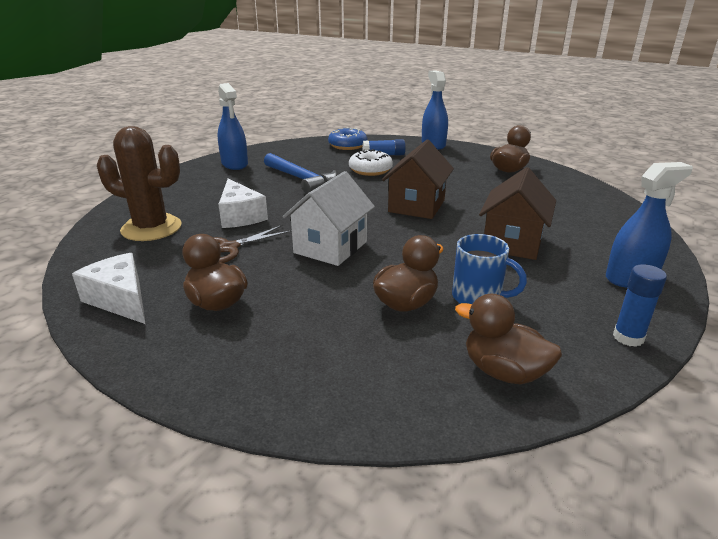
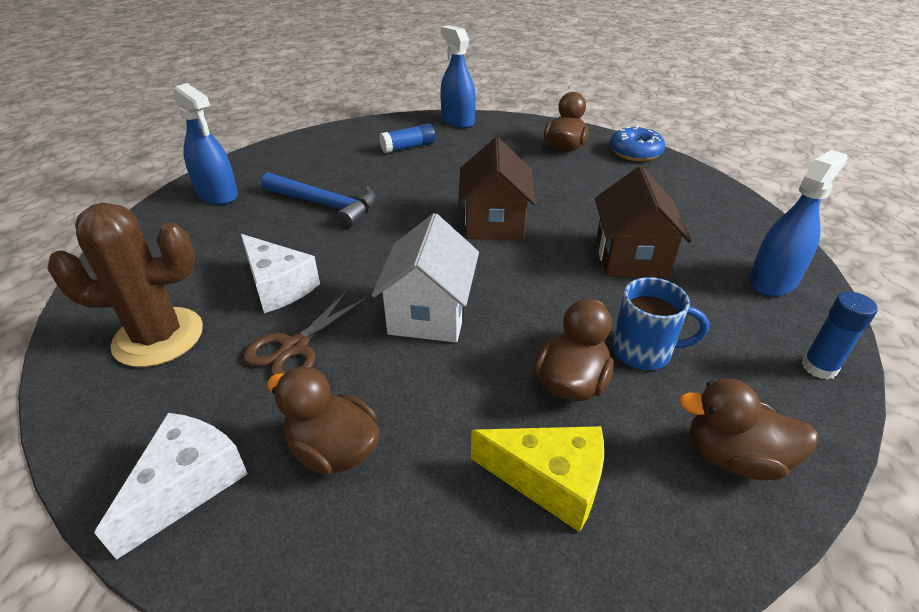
camera: 20 degrees left, 10 degrees up
white cheese [72,253,146,324] -> white cheese turned 90 degrees clockwise [94,413,248,560]
blue donut [328,128,367,150] -> blue donut moved to [610,126,665,161]
white donut [349,149,393,176] -> none
none -> yellow cheese [471,426,604,532]

